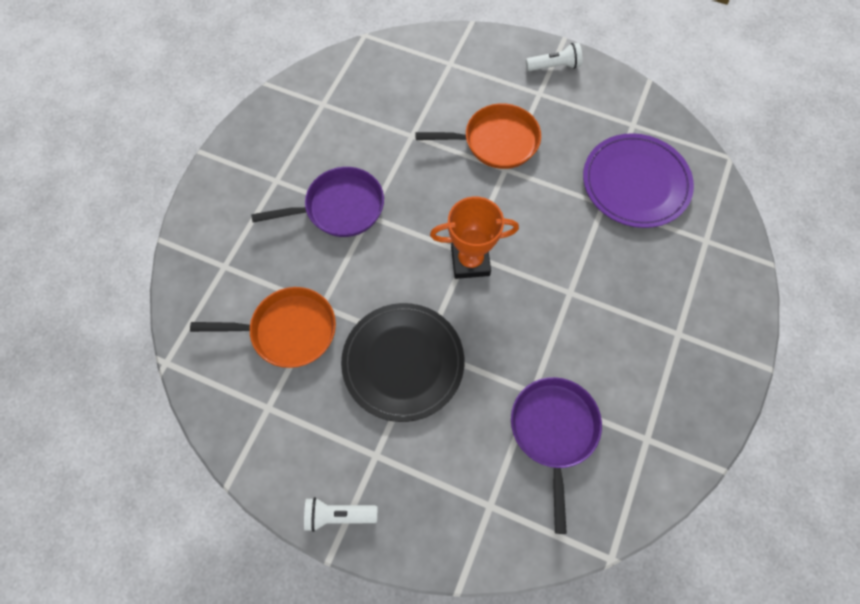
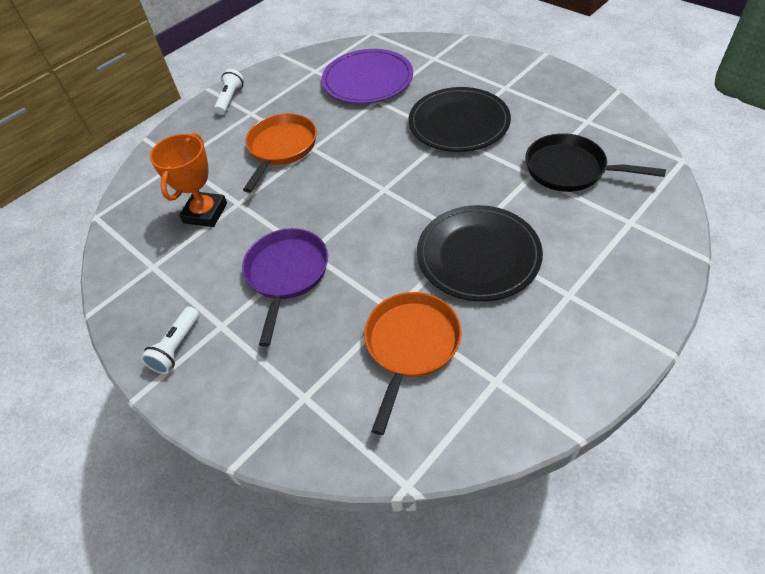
camera: 65 degrees left, 15 degrees down
white flashlight [304,497,377,532] -> white flashlight moved to [141,307,199,374]
orange trophy [430,197,519,279] -> orange trophy moved to [150,133,227,227]
purple pan [511,377,602,534] -> black pan [525,133,666,192]
none -> black plate [409,87,511,152]

